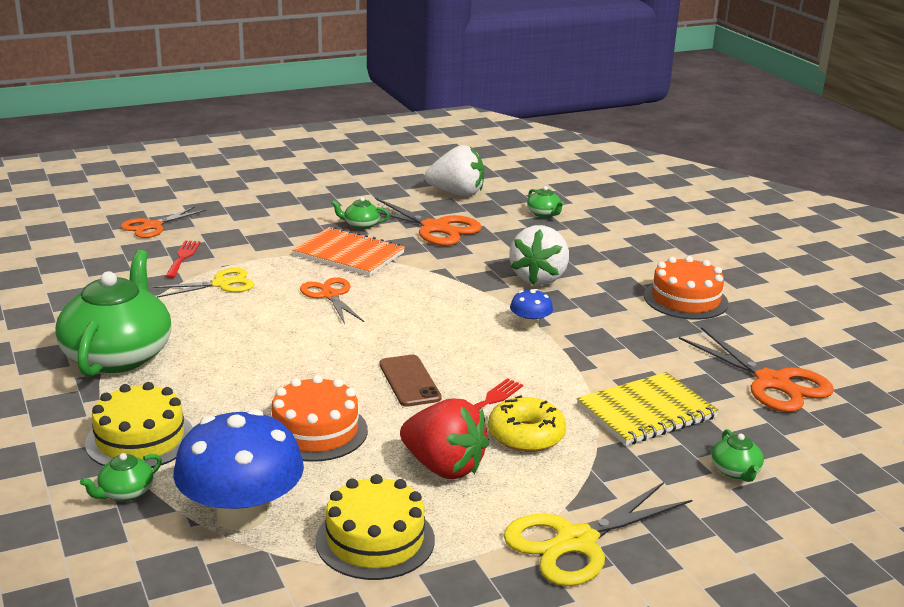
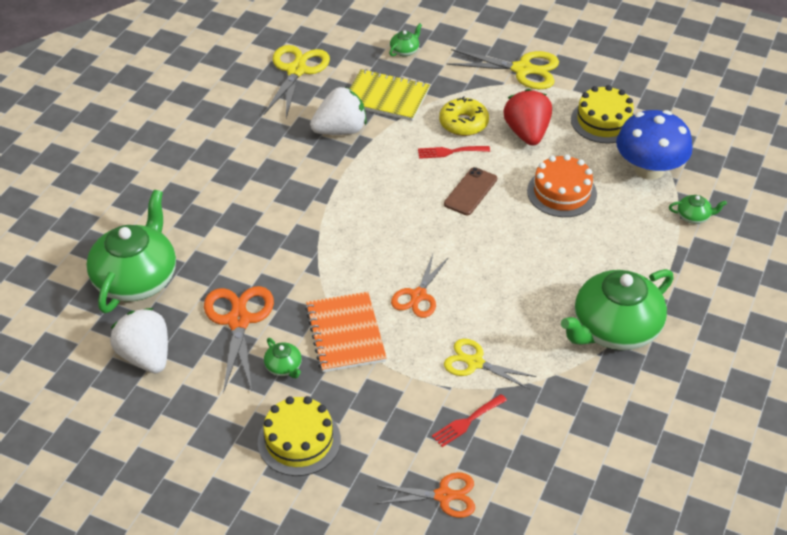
camera: 130 degrees left, 20 degrees up
yellow cake [85,382,193,468] -> yellow cake moved to [258,396,341,476]
white strawberry [509,225,569,285] -> white strawberry moved to [310,87,367,135]
blue mushroom [510,289,553,329] -> none
green teapot [527,186,564,218] -> green teapot [86,190,176,313], size x2.45
orange cake [644,256,728,320] -> none
orange scissors [679,327,834,412] -> yellow scissors [264,45,330,118]

